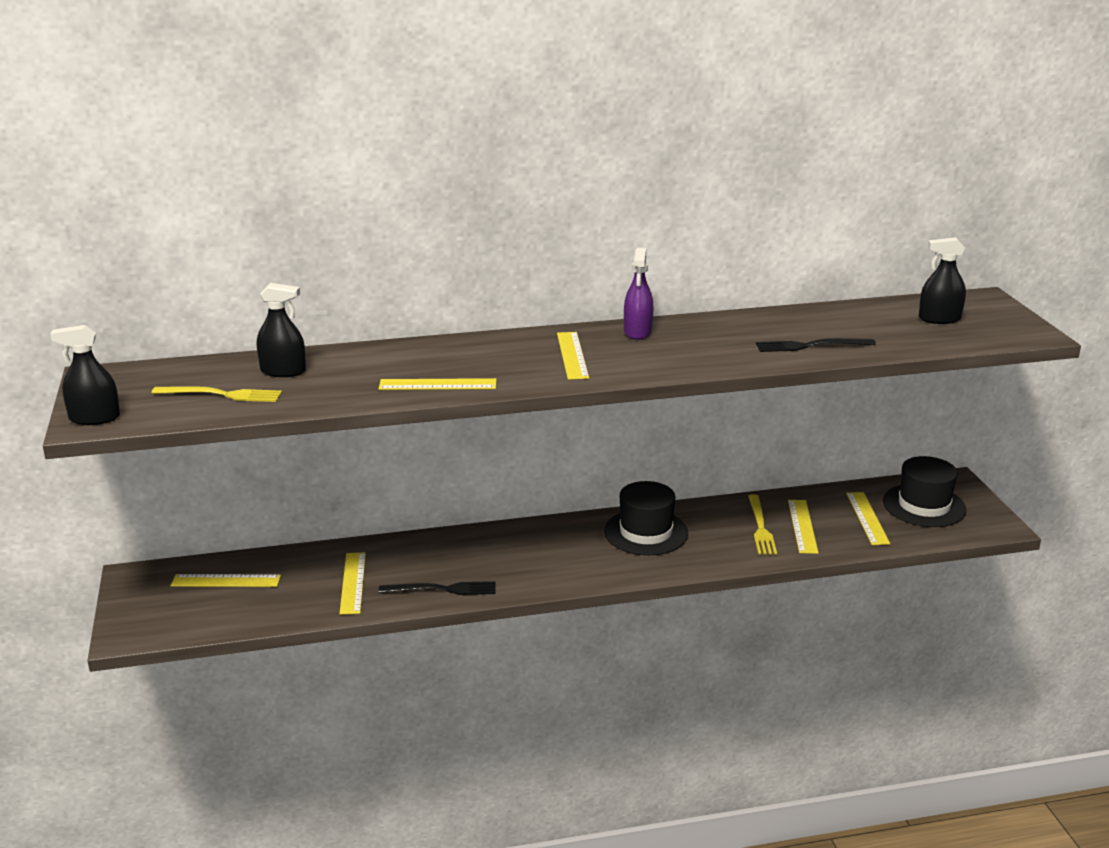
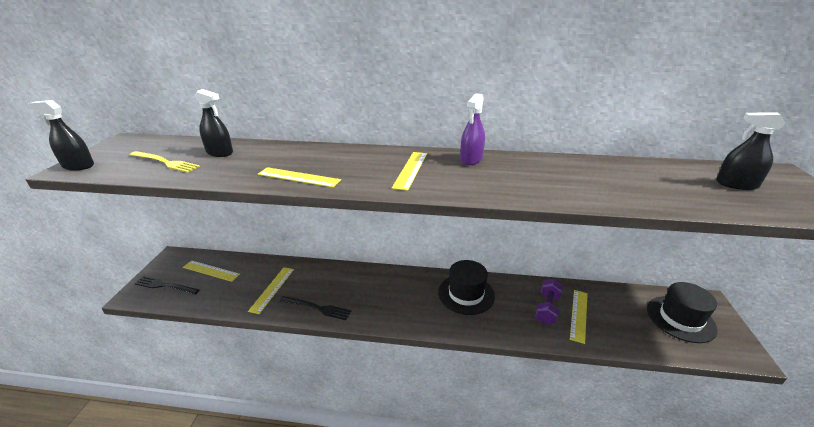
camera: 20 degrees right, 5 degrees up
yellow fork [748,494,777,555] -> purple dumbbell [535,279,563,325]
black fork [756,338,876,352] -> black fork moved to [134,276,200,295]
yellow ruler [846,492,890,545] -> none

